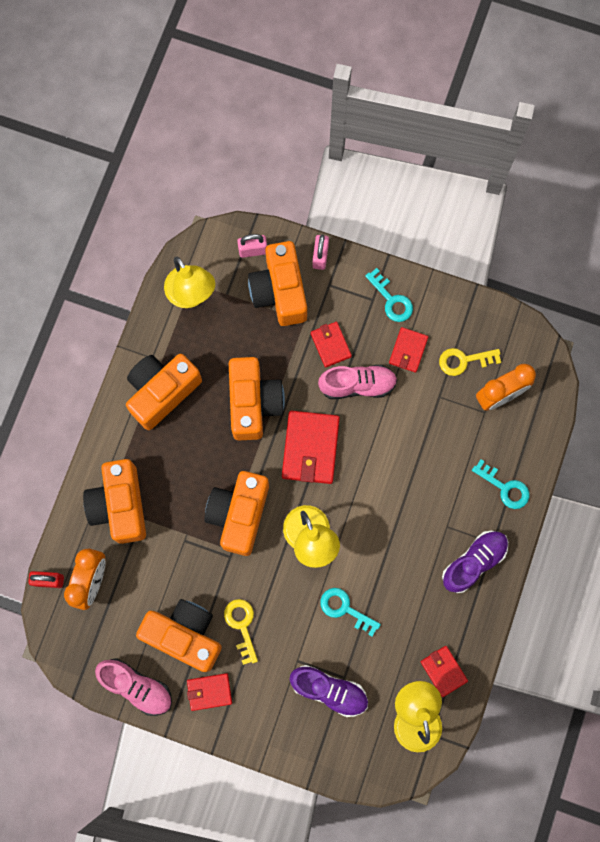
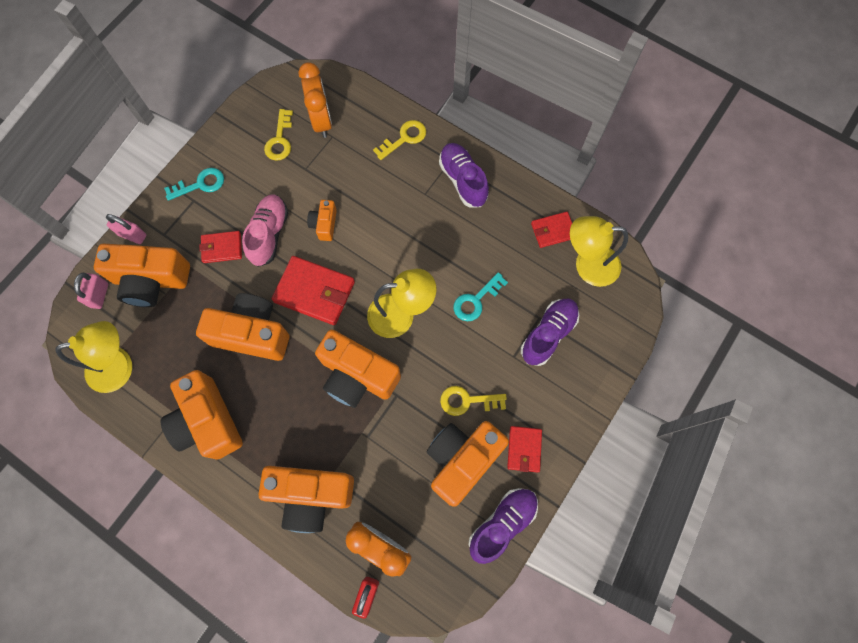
camera: 75 degrees left, 5 degrees down
pink shoe [95,658,172,716] -> purple shoe [468,488,538,564]
red wallet [389,327,428,373] -> none
turquoise key [472,459,529,509] -> yellow key [373,120,426,160]
none -> orange camera [307,200,337,241]

